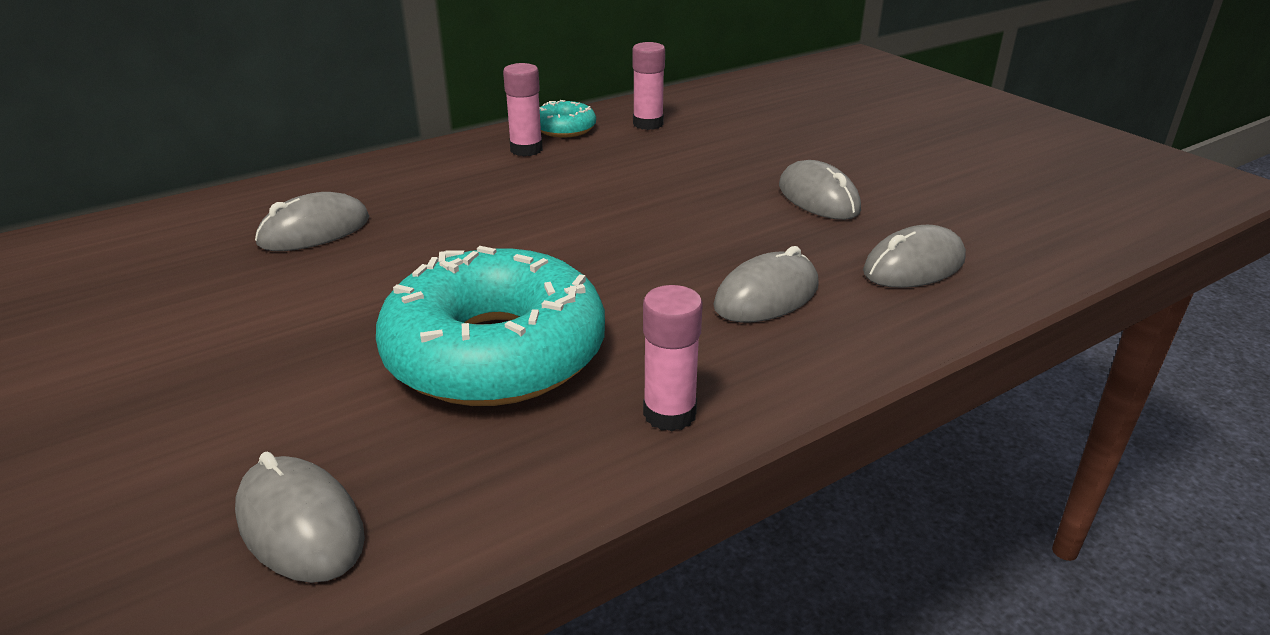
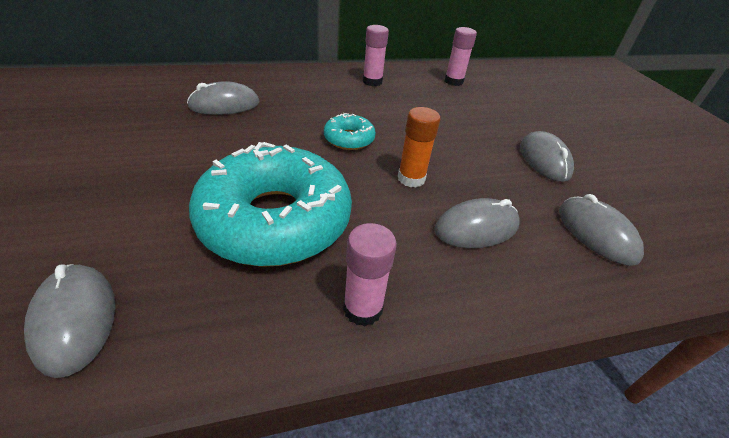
camera: 15 degrees right, 10 degrees up
turquoise donut [539,100,596,137] -> turquoise donut moved to [324,113,376,150]
grey mouse [863,225,966,288] -> grey mouse turned 75 degrees clockwise [559,194,644,266]
none -> orange glue stick [398,107,440,187]

